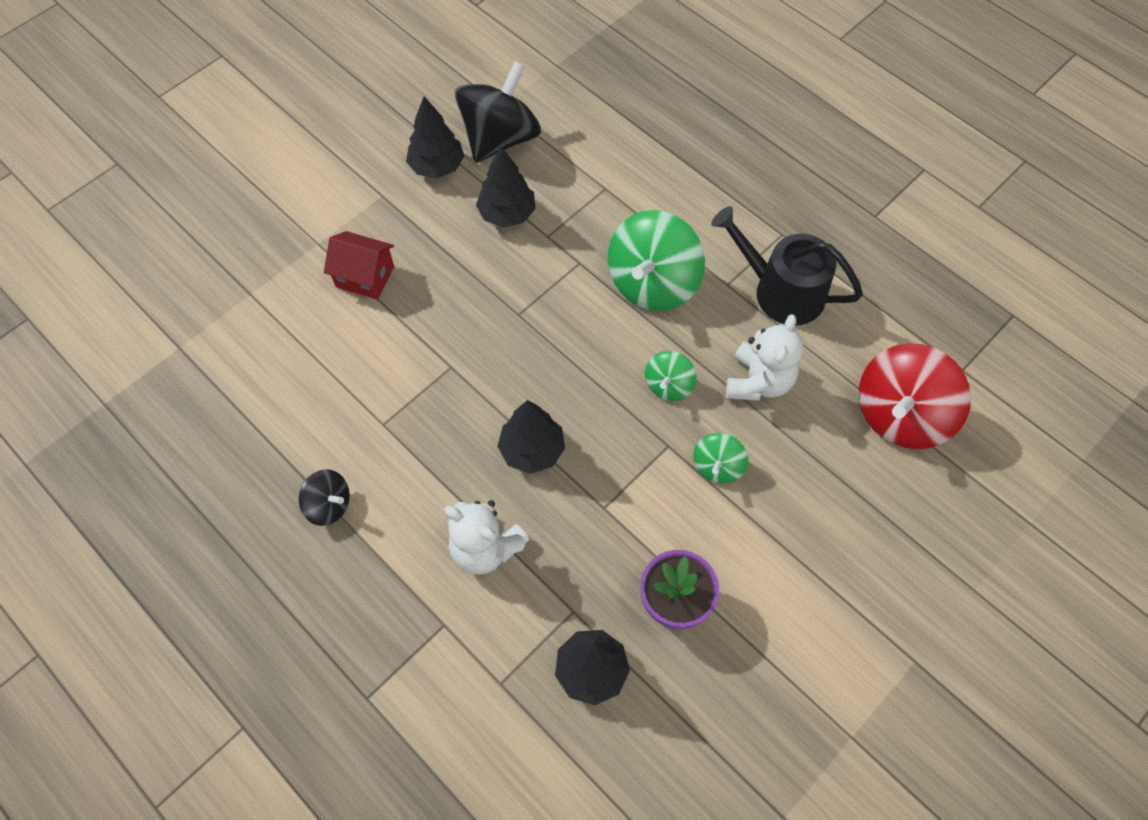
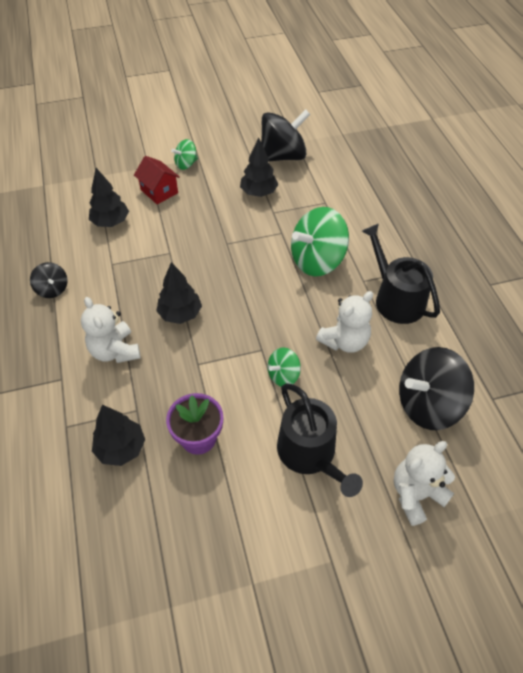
camera: 30 degrees right, 10 degrees down
black tree [406,97,464,178] -> black tree moved to [89,168,129,227]
green spinning top [645,351,697,401] -> green spinning top moved to [171,139,198,170]
red spinning top [859,343,971,449] -> black spinning top [399,347,474,430]
none -> black watering can [277,383,363,497]
none -> white teddy bear [394,441,455,526]

